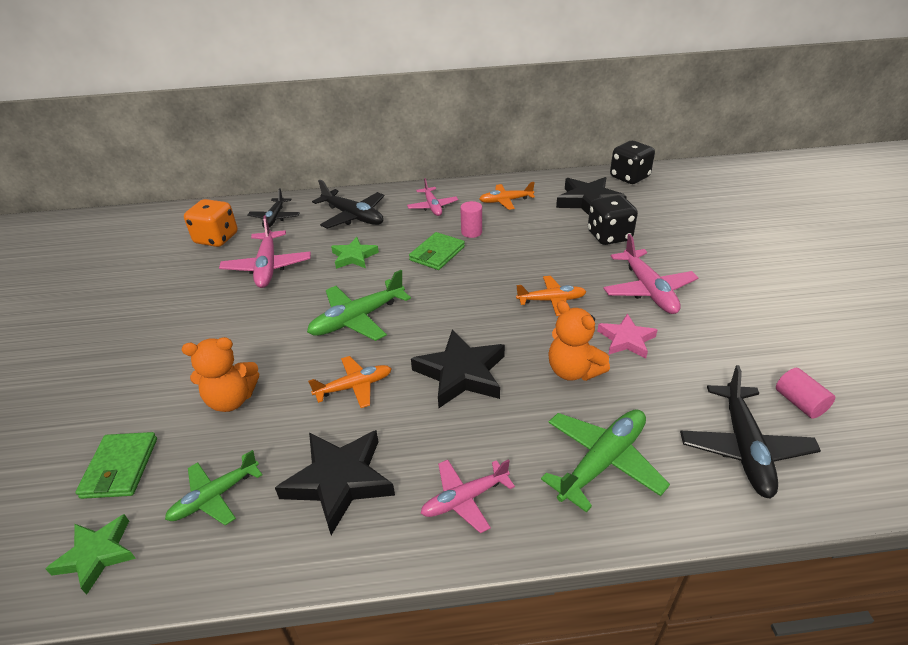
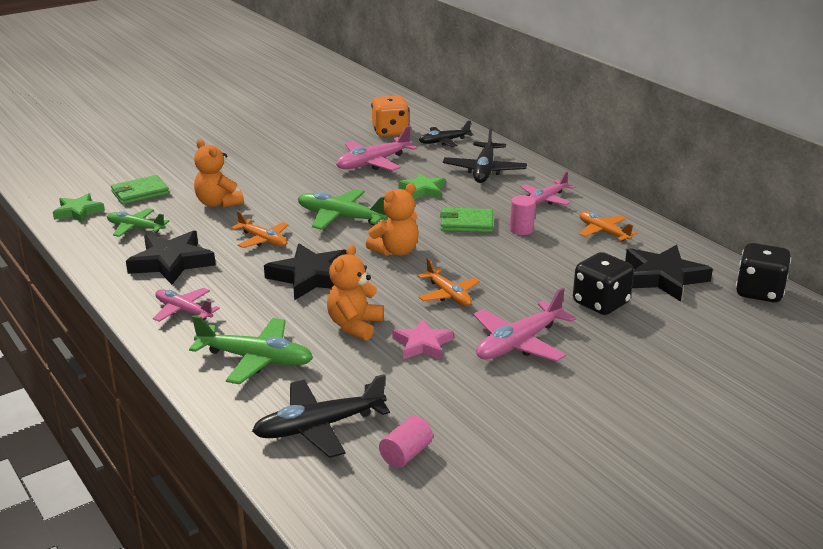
camera: 60 degrees right, 10 degrees down
none -> orange teddy bear [366,183,419,256]

